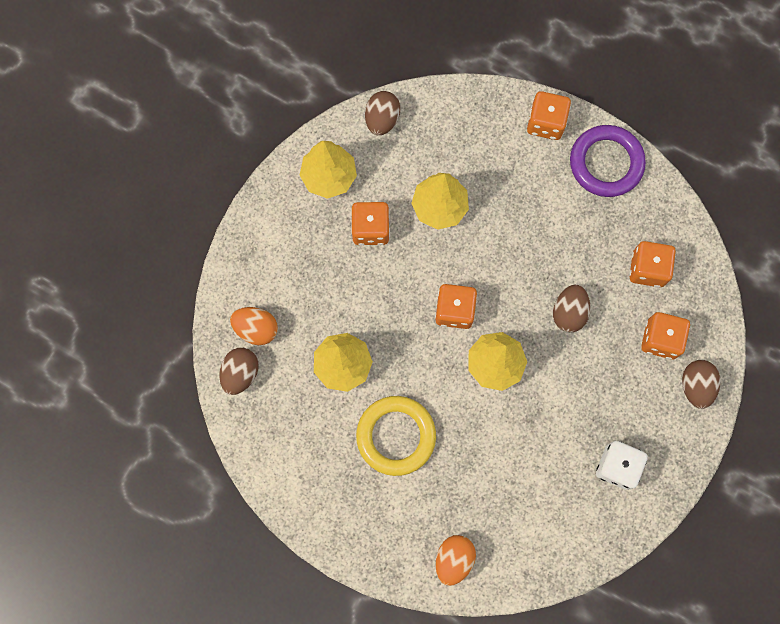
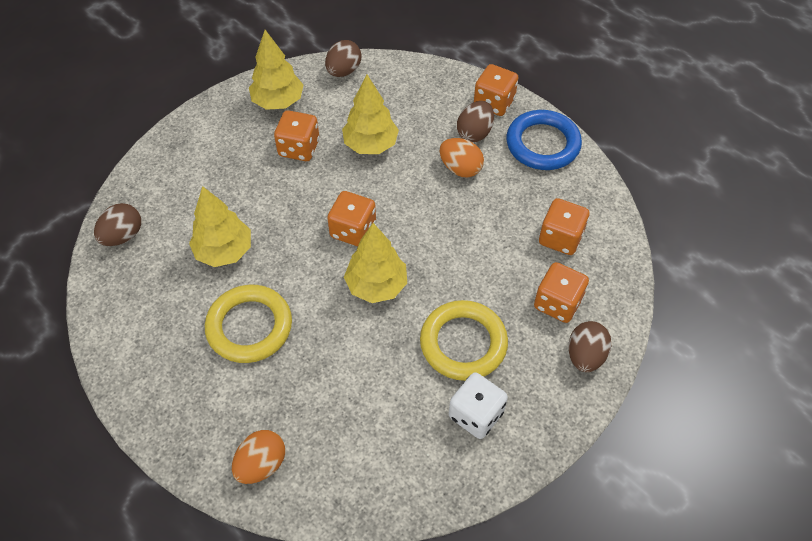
camera: 15 degrees right, 20 degrees down
orange egg [230,307,278,345] -> orange egg moved to [440,138,484,178]
brown egg [553,285,590,333] -> brown egg moved to [457,101,494,142]
purple ring [570,125,646,197] -> blue ring [506,110,582,170]
none -> yellow ring [420,300,508,381]

